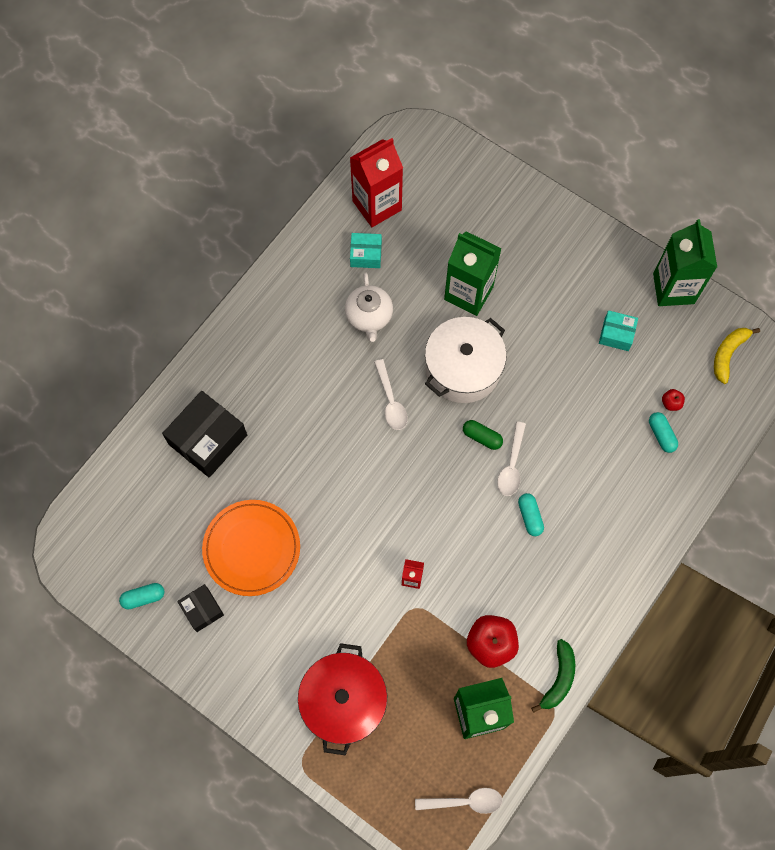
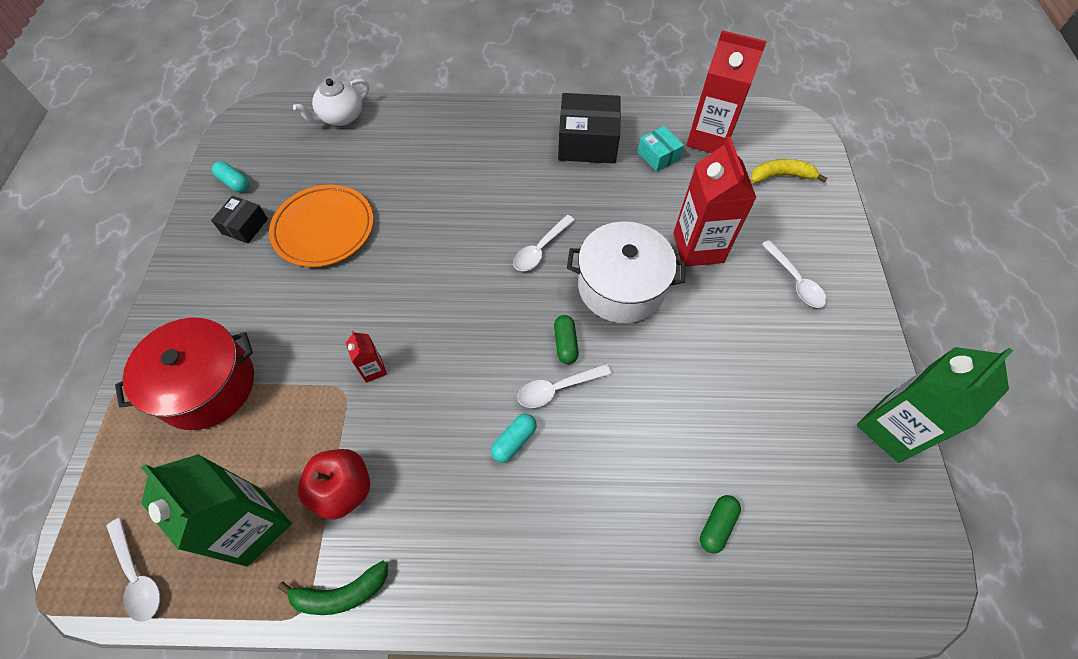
camera: 55 degrees right, 10 degrees down
black box [162,391,247,478] -> black box moved to [558,93,621,163]
white teapot [345,273,393,342] -> white teapot moved to [293,78,369,126]
green carton [444,231,502,316] -> red carton [673,137,756,266]
turquoise box [599,310,638,351] -> none
turquoise capsule [649,412,678,453] -> green capsule [700,495,741,554]
red apple [662,389,685,411] -> none
yellow banana [714,328,760,384] -> yellow banana moved to [751,159,827,183]
none -> white spoon [762,240,826,308]

